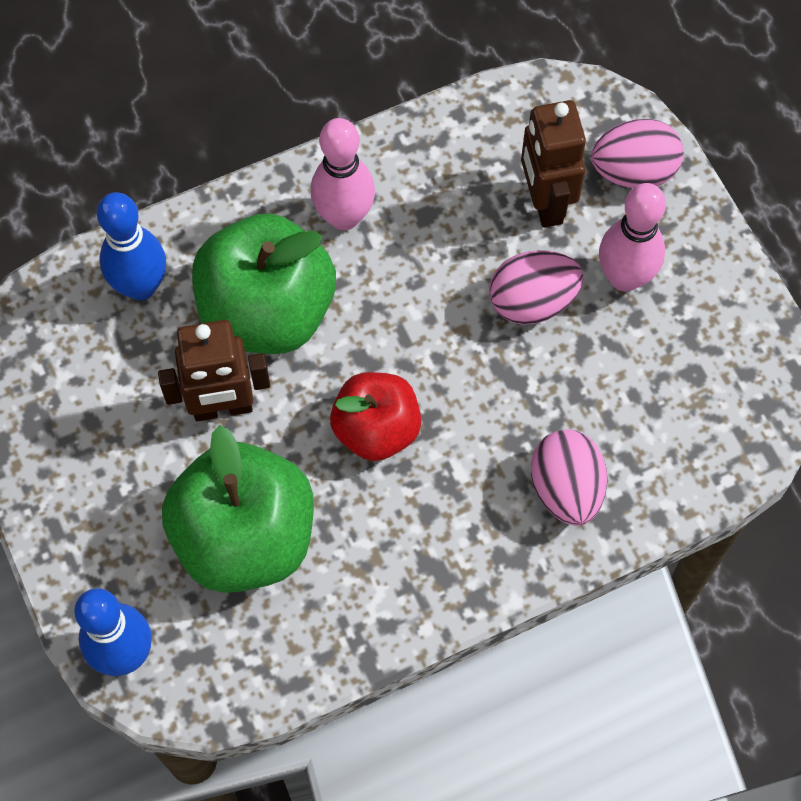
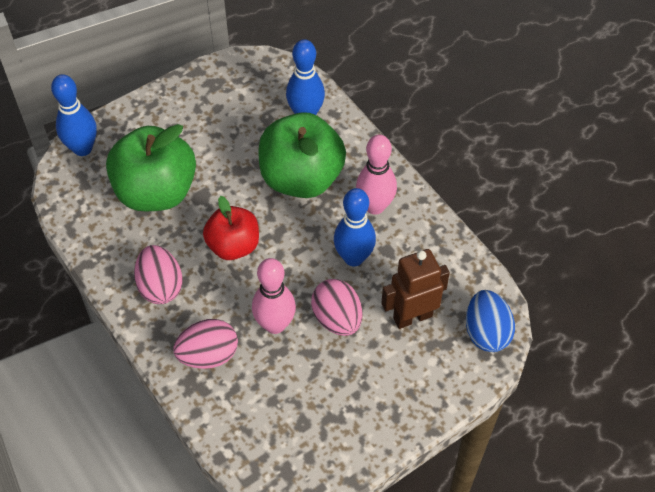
camera: 80 degrees right, 10 degrees down
brown robot [158,320,270,421] -> none
pink egg [591,119,684,188] -> pink egg moved to [134,245,183,304]
pink bowling pin [599,183,666,292] -> pink bowling pin moved to [252,258,296,334]
none -> blue bowling pin [334,188,376,266]
none -> blue egg [466,290,515,352]

